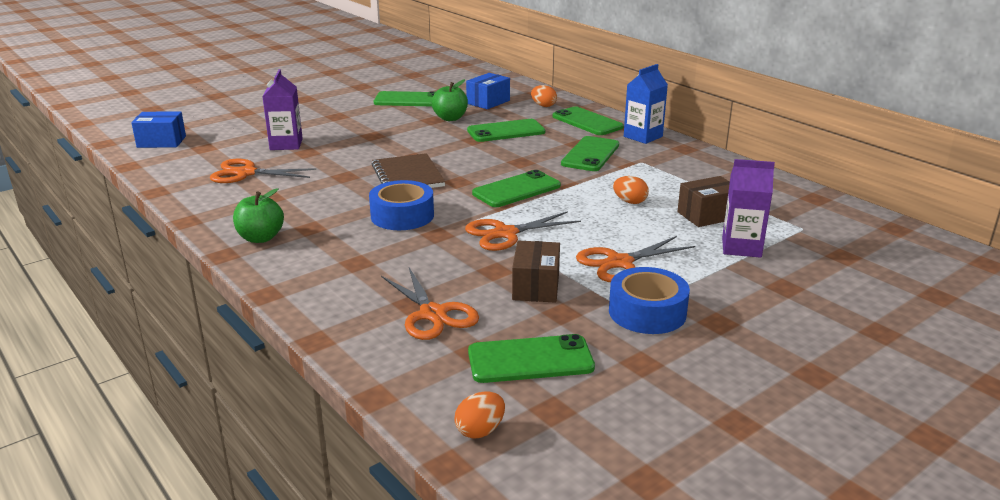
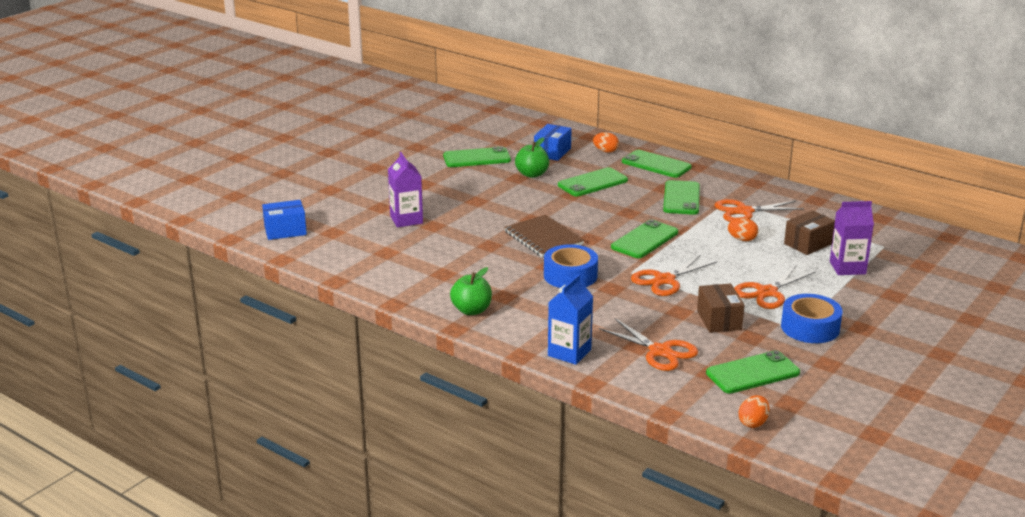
camera: 15 degrees left, 0 degrees up
orange scissors [210,159,316,183] -> orange scissors moved to [715,199,804,222]
blue carton [624,64,668,144] -> blue carton moved to [548,274,593,365]

